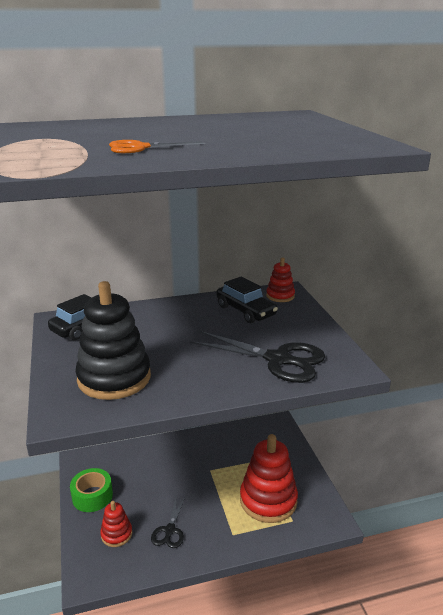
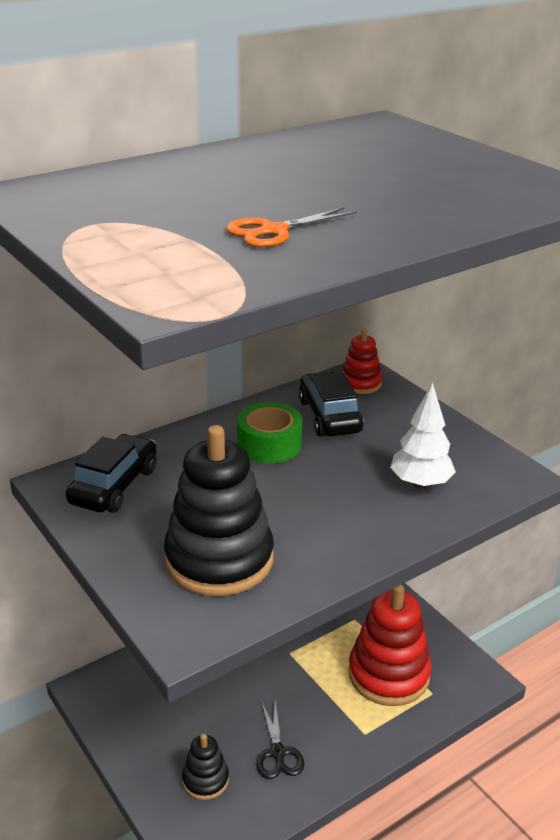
camera: 20 degrees left, 5 degrees up
green tape [70,468,113,512] -> green tape moved to [237,402,302,463]
red stacking toy [100,501,132,547] -> black stacking toy [182,734,229,800]
black scissors [190,331,325,383] -> white tree [390,382,456,489]
black car [216,277,278,323] -> black car turned 135 degrees counterclockwise [299,371,364,437]

